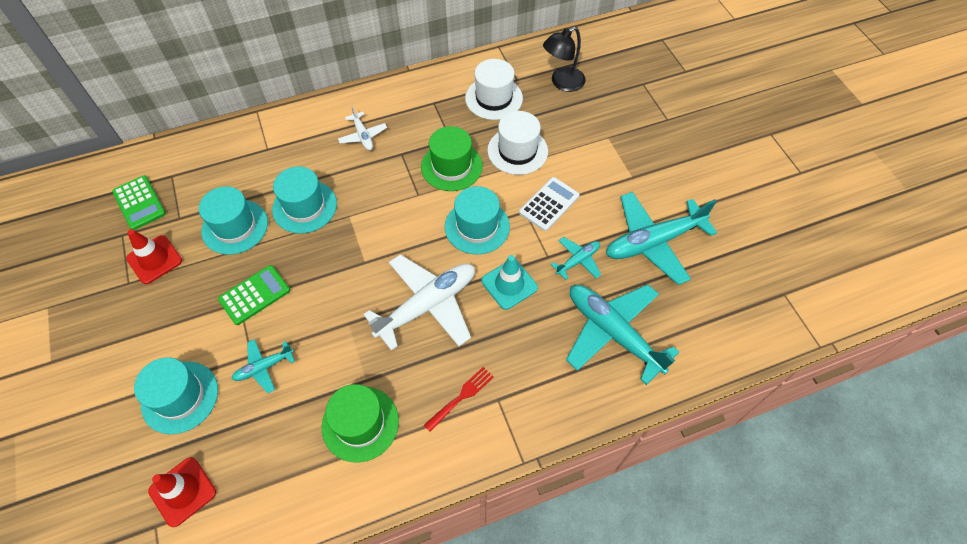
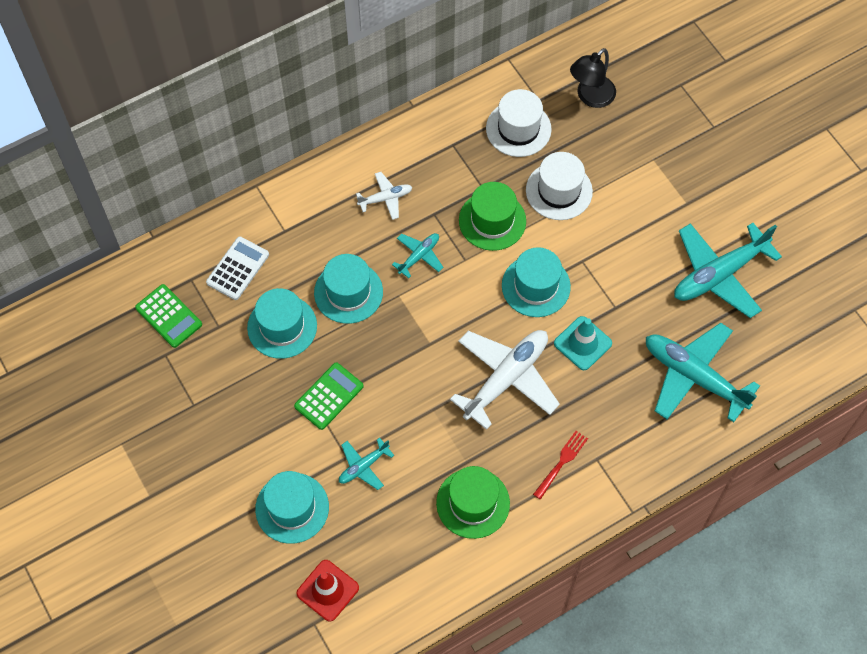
camera: 10 degrees left, 5 degrees up
red traffic cone [126,229,182,284] -> none
white plane [338,106,387,150] -> white plane turned 75 degrees counterclockwise [356,172,412,220]
white calculator [519,177,580,231] -> white calculator moved to [206,236,269,300]
turquoise plane [551,237,601,280] -> turquoise plane moved to [392,233,443,278]

